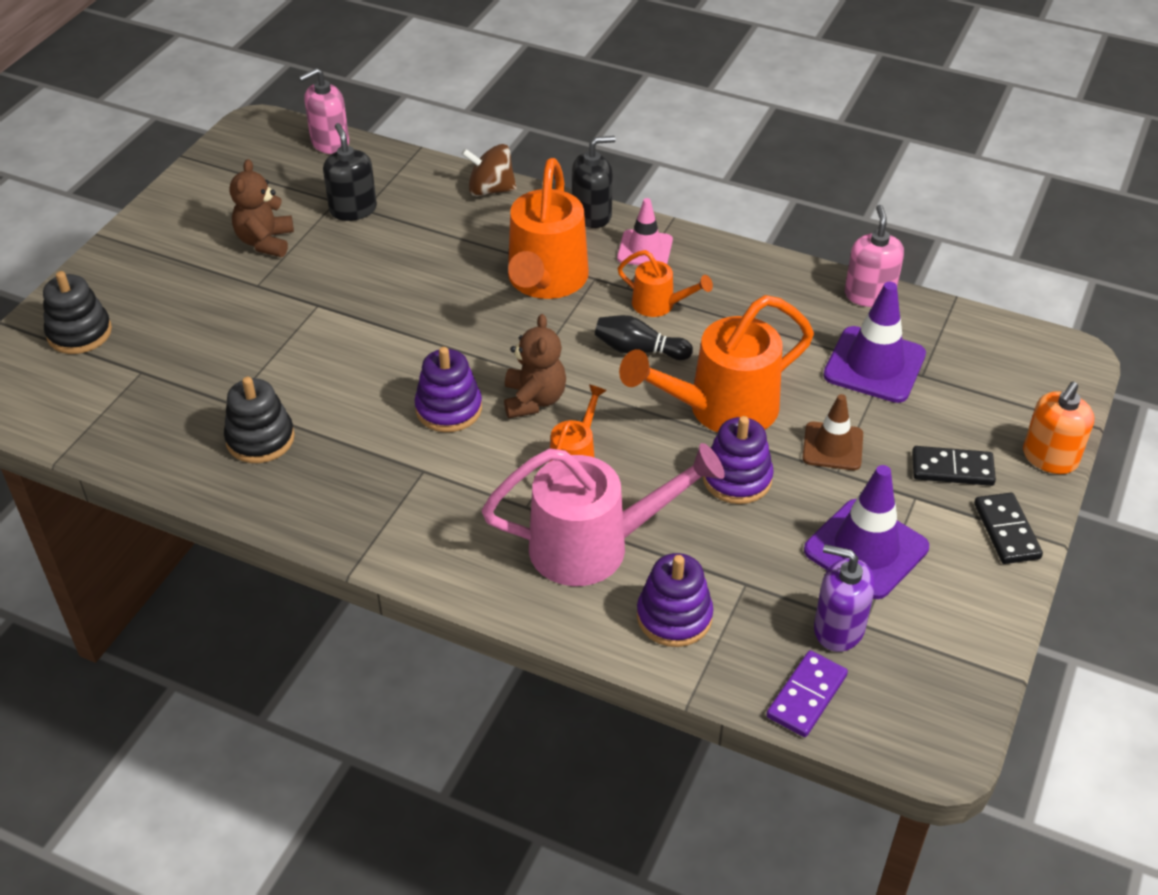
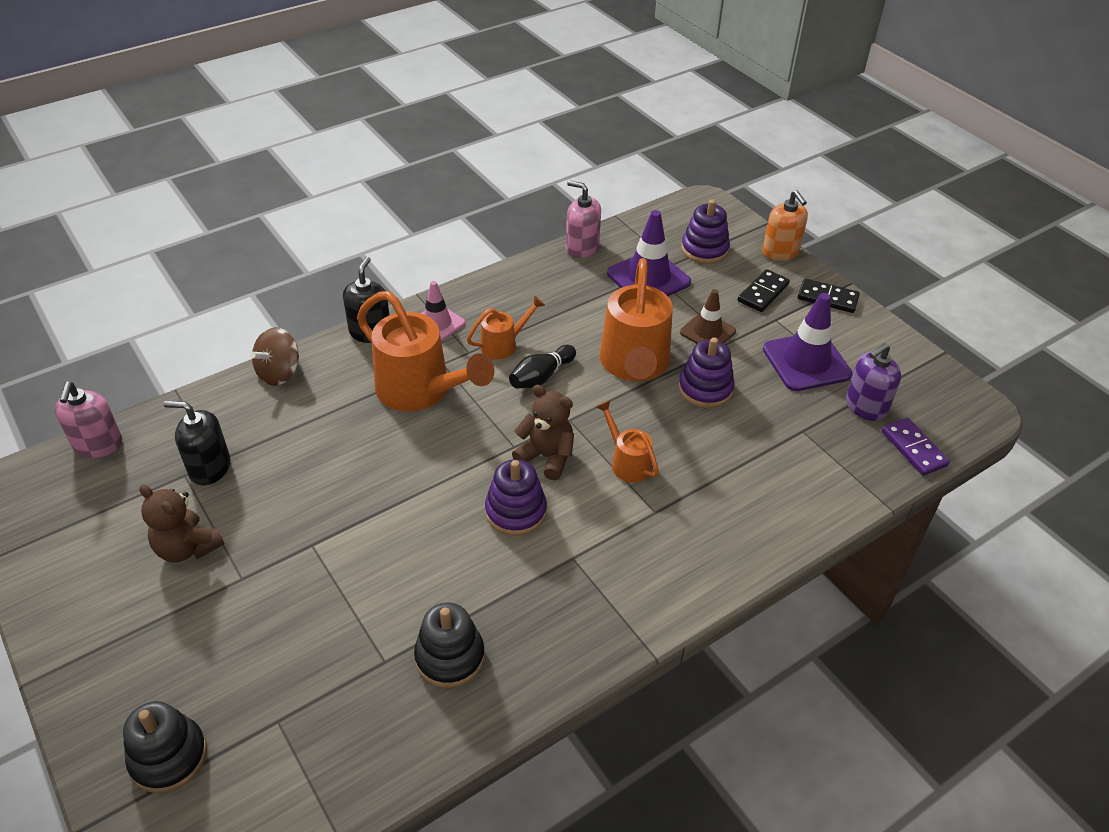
camera: 60 degrees left, 0 degrees up
pink watering can [482,443,725,586] -> none
purple stacking toy [637,553,713,647] -> purple stacking toy moved to [681,200,730,264]

